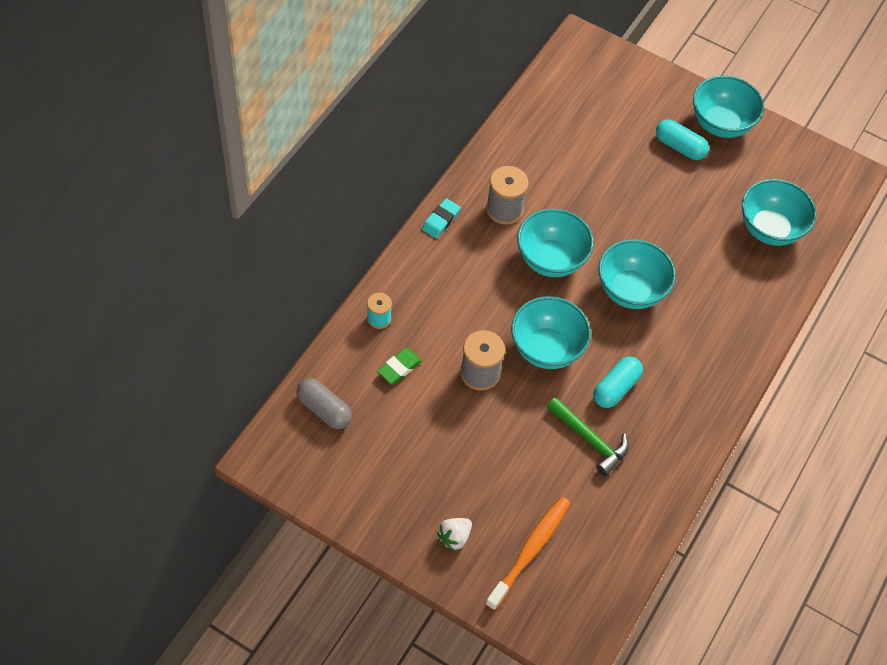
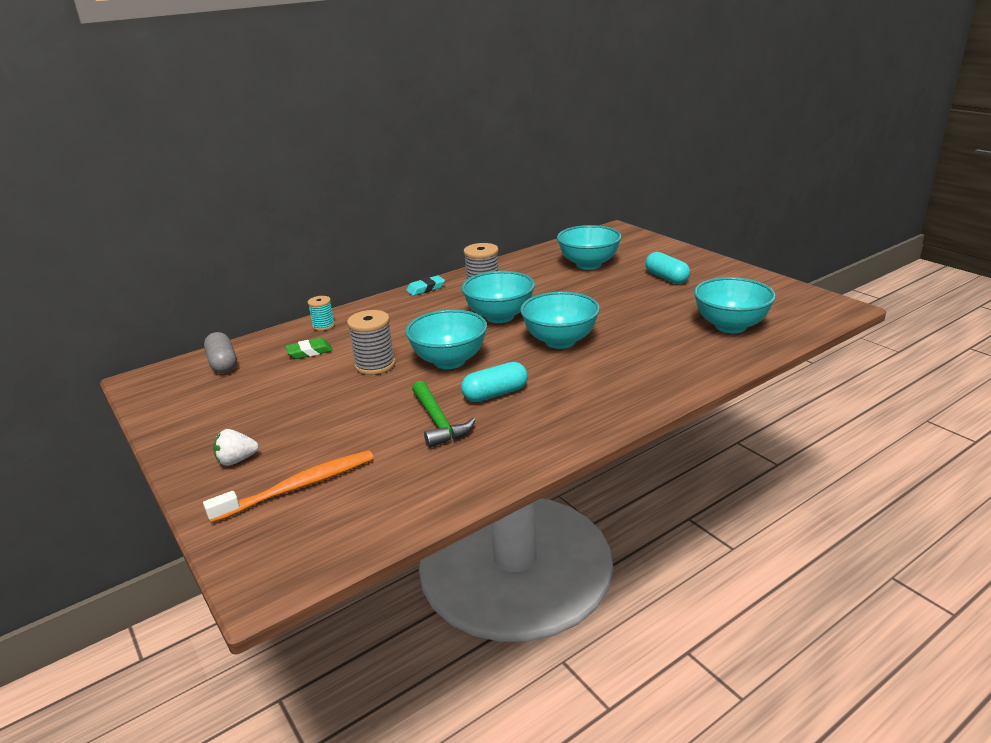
camera: 30 degrees right, 30 degrees down
turquoise bowl [693,75,764,138] -> turquoise bowl moved to [557,225,622,270]

